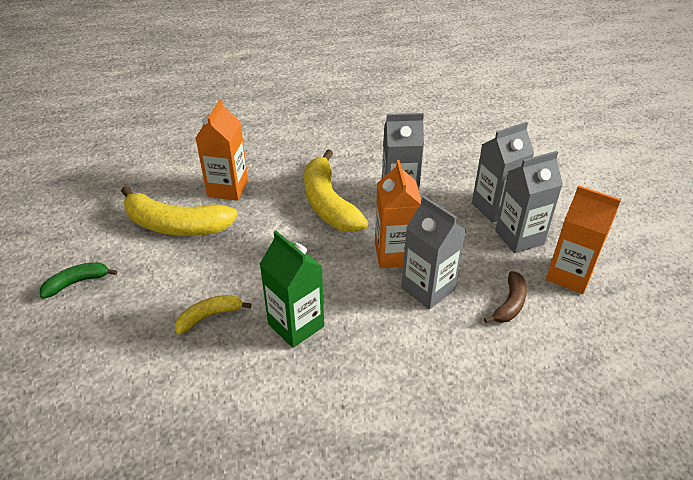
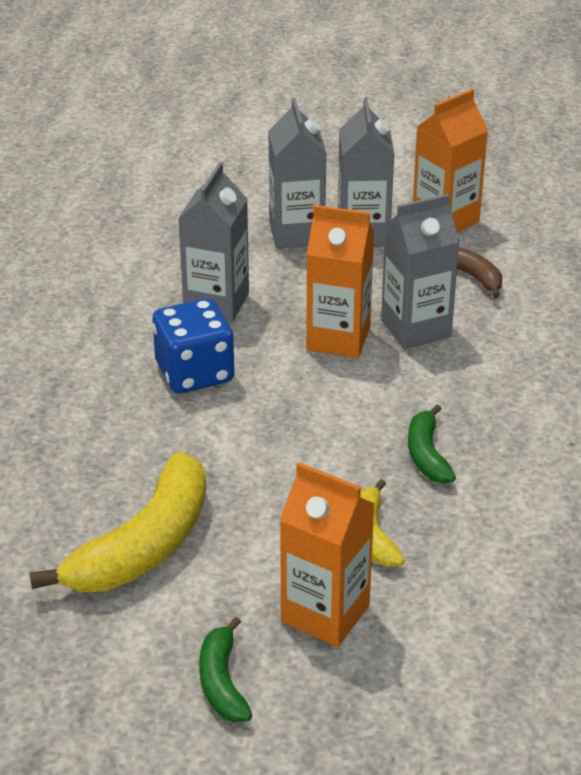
camera: 70 degrees left, 5 degrees down
orange carton [196,99,248,201] -> orange carton moved to [280,462,375,647]
green carton [260,231,324,348] -> green banana [408,404,456,483]
yellow banana [304,150,368,232] -> blue dice [152,298,234,393]

